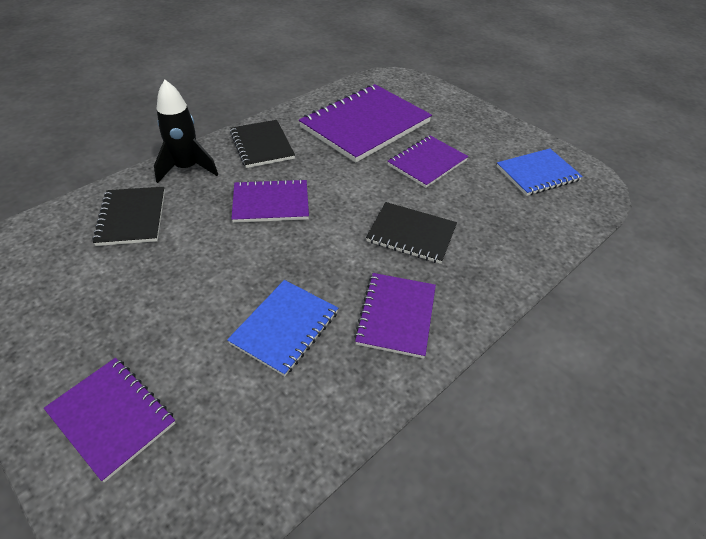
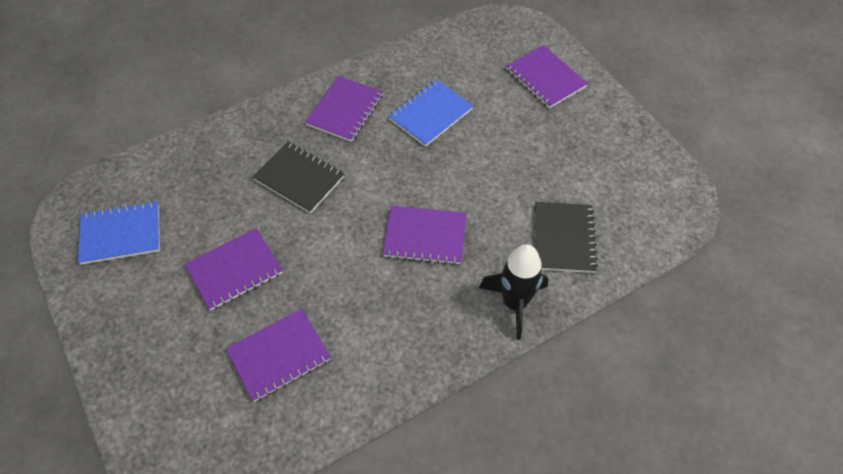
camera: 165 degrees left, 10 degrees up
black notebook [230,120,295,168] -> none
purple notebook [299,84,432,163] -> purple notebook [226,309,331,402], size x0.57

